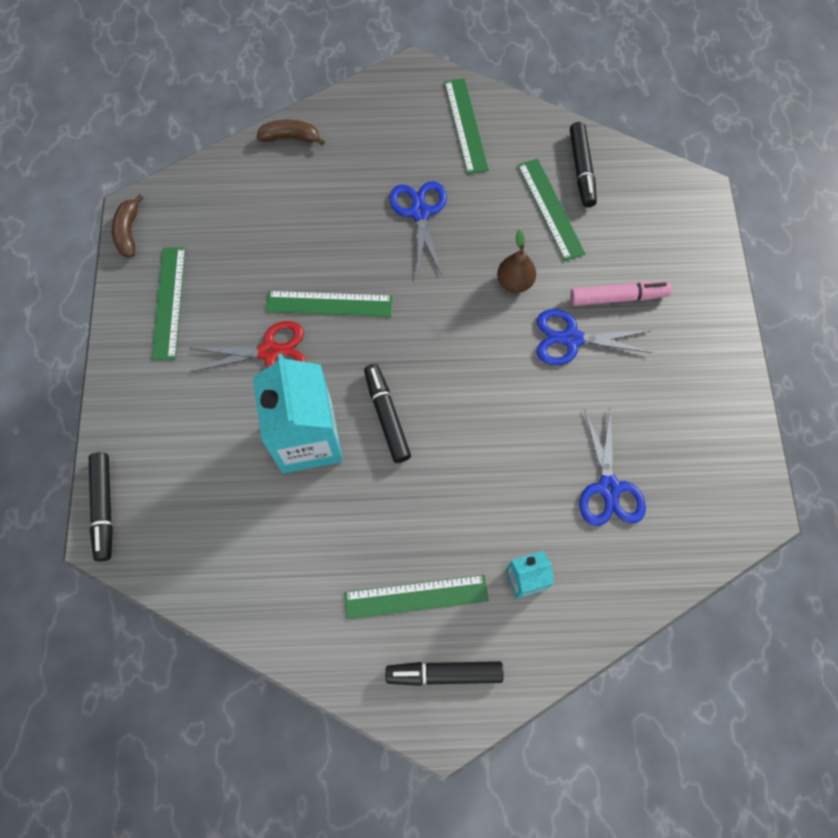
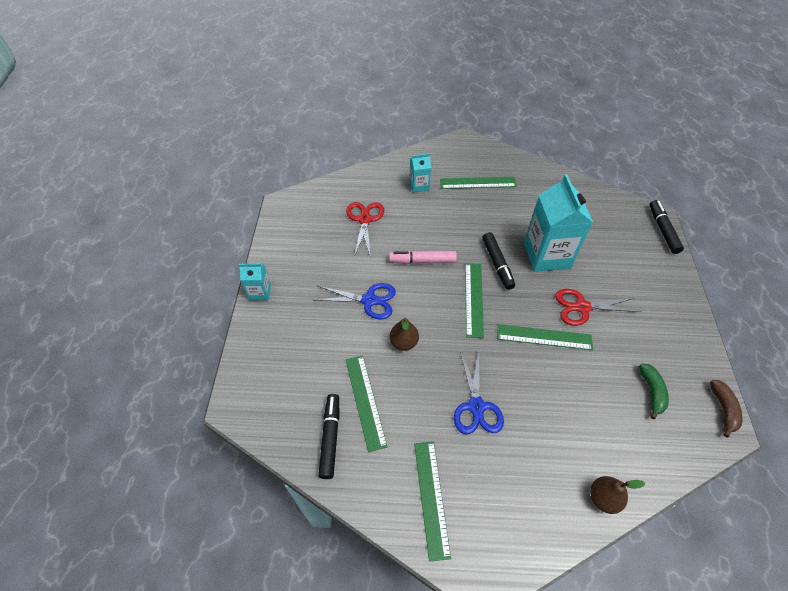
camera: 175 degrees left, 15 degrees down
green ruler [152,247,186,360] -> green ruler moved to [465,263,484,338]
brown banana [257,119,325,145] -> brown pear [590,476,646,514]
black marker [386,661,504,686] -> none
pink marker [570,282,672,306] -> pink marker moved to [389,251,457,264]
blue scissors [579,410,646,526] -> red scissors [346,202,384,257]
none -> turquoise carton [239,263,271,300]
none -> green banana [639,364,669,419]

